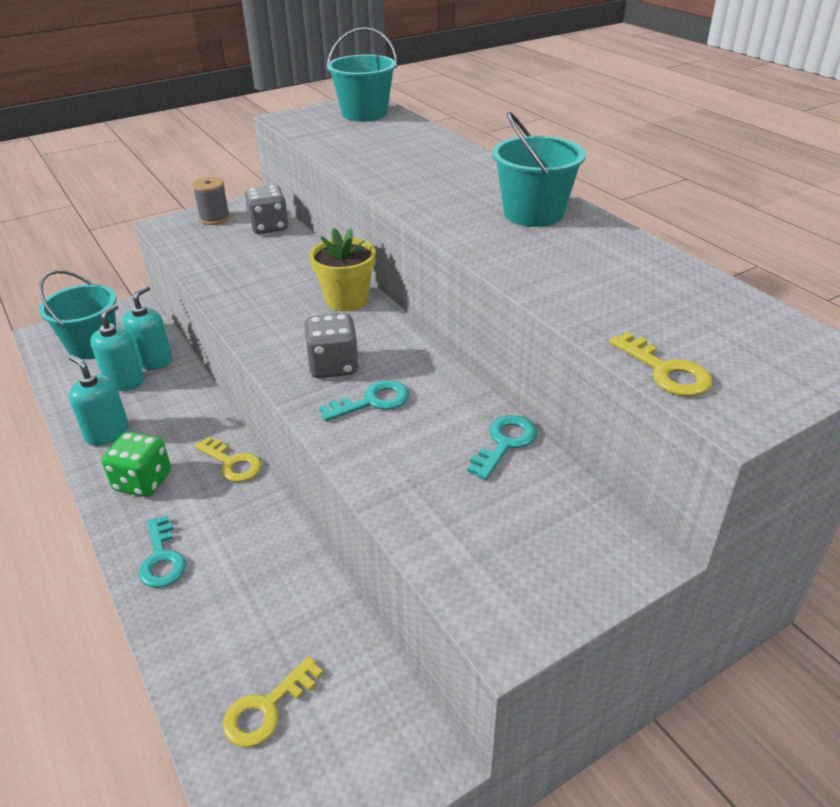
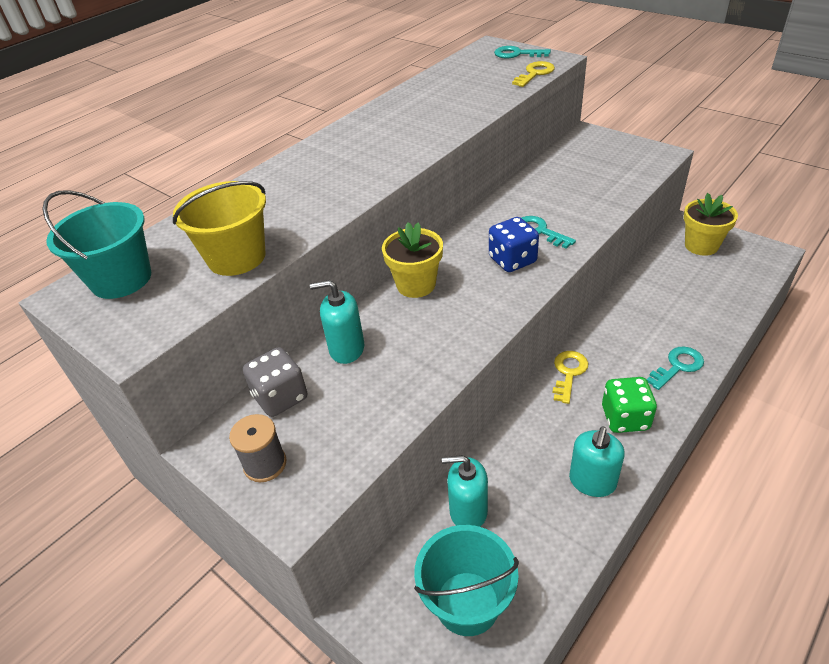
camera: 105 degrees left, 5 degrees up
turquoise soap dispenser [90,304,144,391] -> turquoise soap dispenser moved to [310,280,364,364]
yellow key [222,656,323,747] -> none
grey dice [304,313,359,378] -> blue dice [489,217,539,272]
turquoise key [467,415,537,480] -> turquoise key moved to [494,46,551,58]
turquoise bucket [492,112,586,227] -> none
none -> yellow bucket [173,181,266,276]
none -> yellow flower pot [684,193,738,256]

